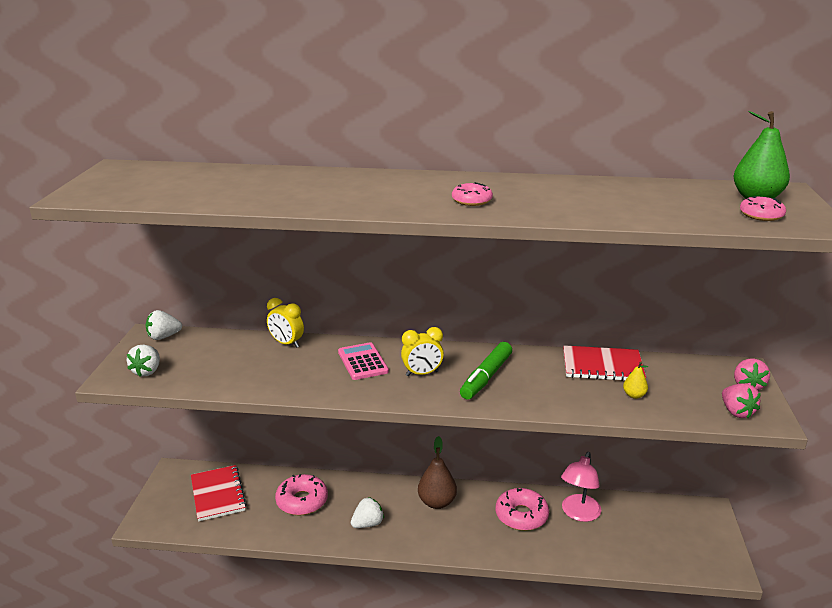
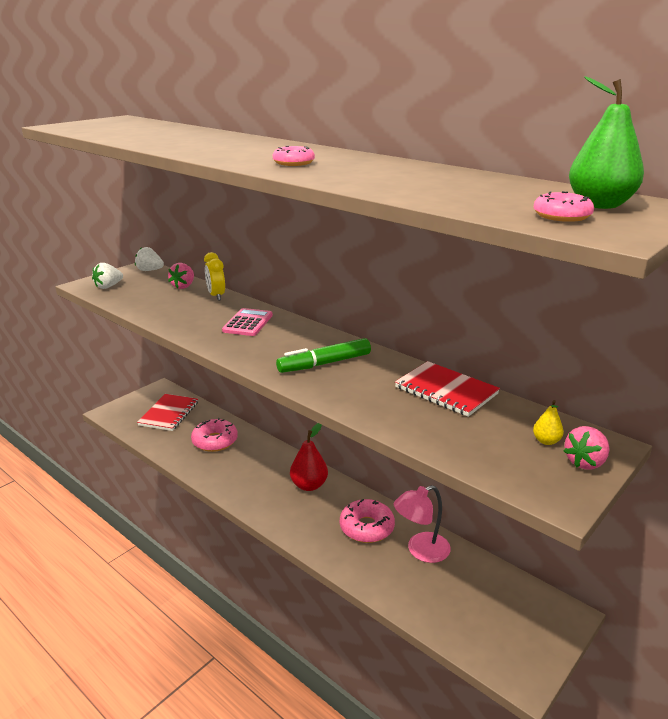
camera: 35 degrees right, 0 degrees up
white strawberry [351,497,384,528] -> none
yellow clock [401,327,444,376] -> none
brown pear [418,436,457,509] -> red pear [290,423,328,491]
yellow pear [623,362,649,399] -> yellow pear moved to [533,400,564,445]
pink strawberry [722,384,761,418] -> pink strawberry moved to [168,263,194,289]

